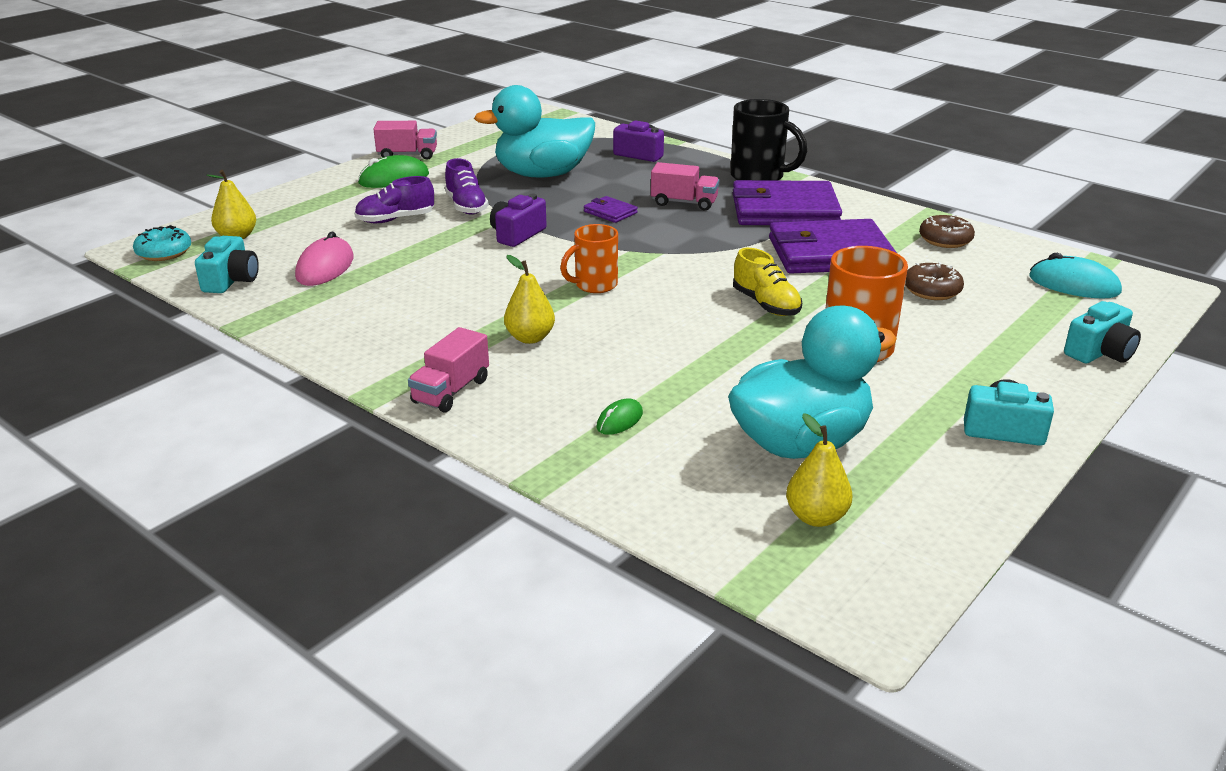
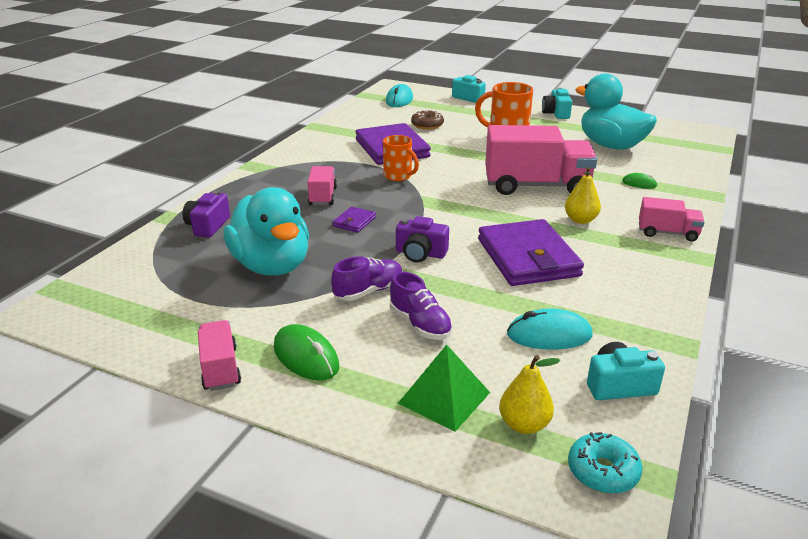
camera: 105 degrees left, 0 degrees up
pink mouse [295,231,354,286] -> turquoise mouse [507,308,593,350]
orange mug [560,224,618,293] -> orange mug moved to [383,135,419,181]
black mug [730,99,807,181] -> none
purple wallet [733,180,842,225] -> purple wallet moved to [478,219,584,286]
yellow shoe [733,248,802,316] -> none
yellow pear [786,413,852,527] -> none
brown donut [919,215,975,248] -> none
none -> green pyramid [398,345,490,432]
none -> pink truck [485,125,597,195]

